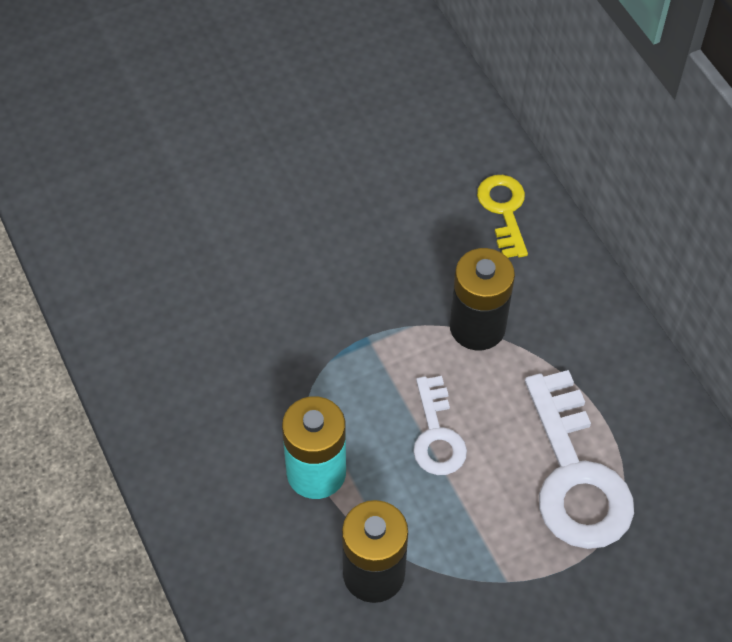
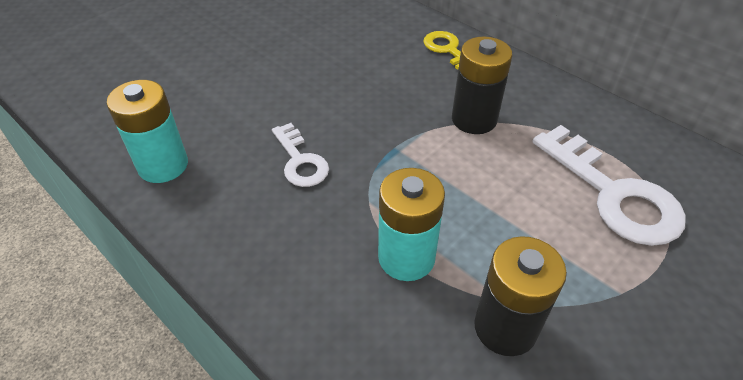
camera: 20 degrees left, 10 degrees down
white key [413,376,467,475] -> white key moved to [272,123,329,187]
none -> turquoise battery [107,80,188,183]

